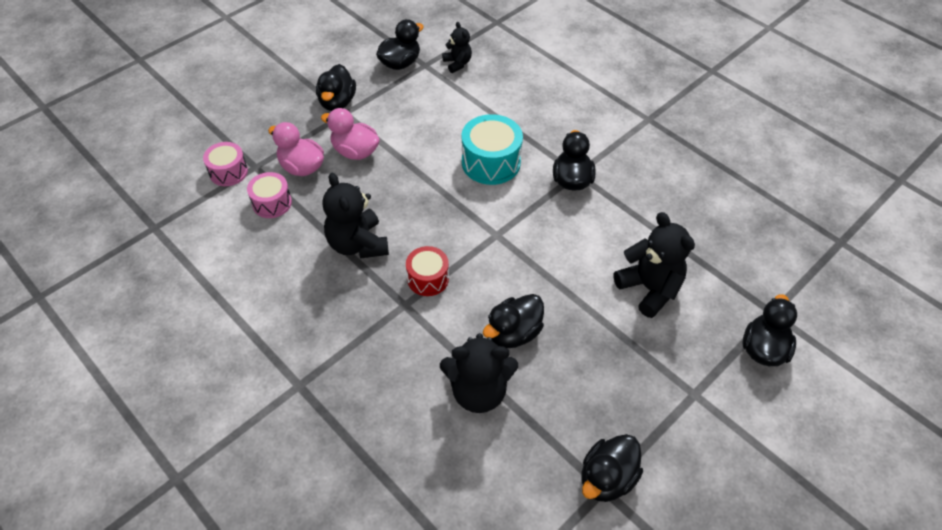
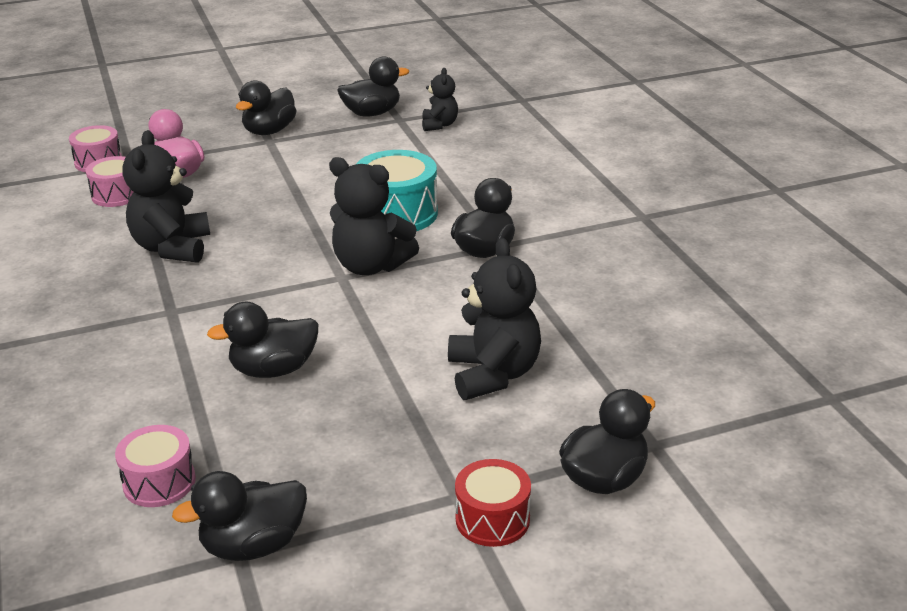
camera: 25 degrees right, 20 degrees down
pink duck [321,108,380,160] -> none
red drum [406,246,449,296] -> red drum moved to [455,459,531,547]
black teddy bear [440,333,518,413] -> black teddy bear moved to [329,157,419,275]
none -> pink drum [115,425,196,507]

